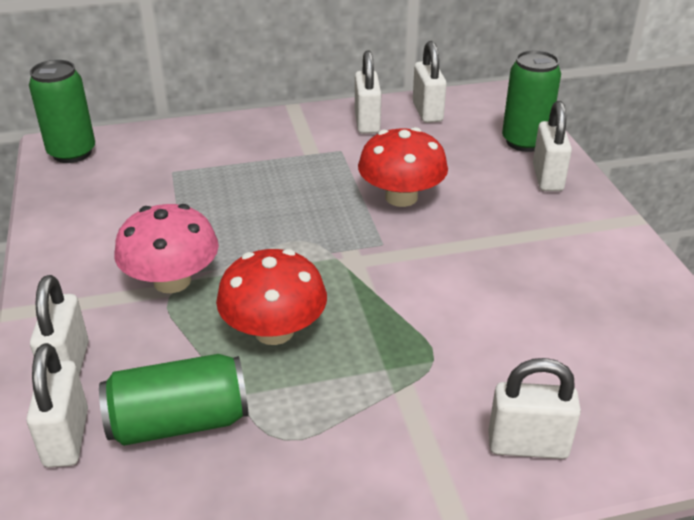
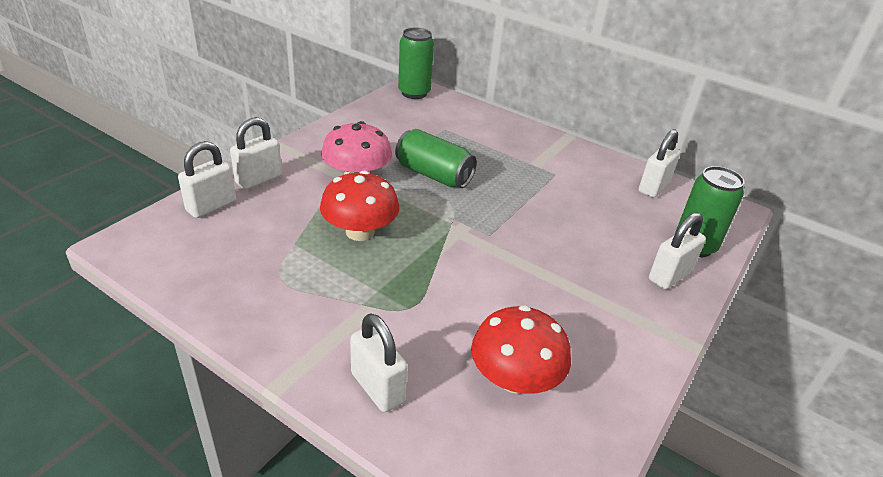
camera: 45 degrees right, 0 degrees up
green can [99,354,249,446] -> green can moved to [395,129,477,188]
white padlock [355,50,381,134] -> none
red mushroom [358,127,448,207] -> red mushroom moved to [471,305,571,394]

